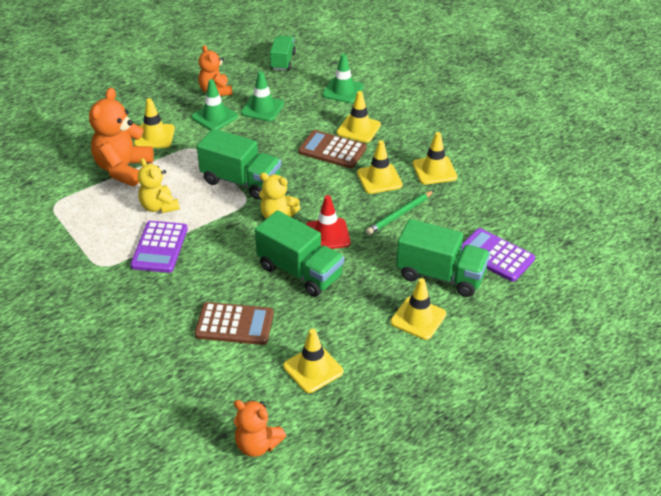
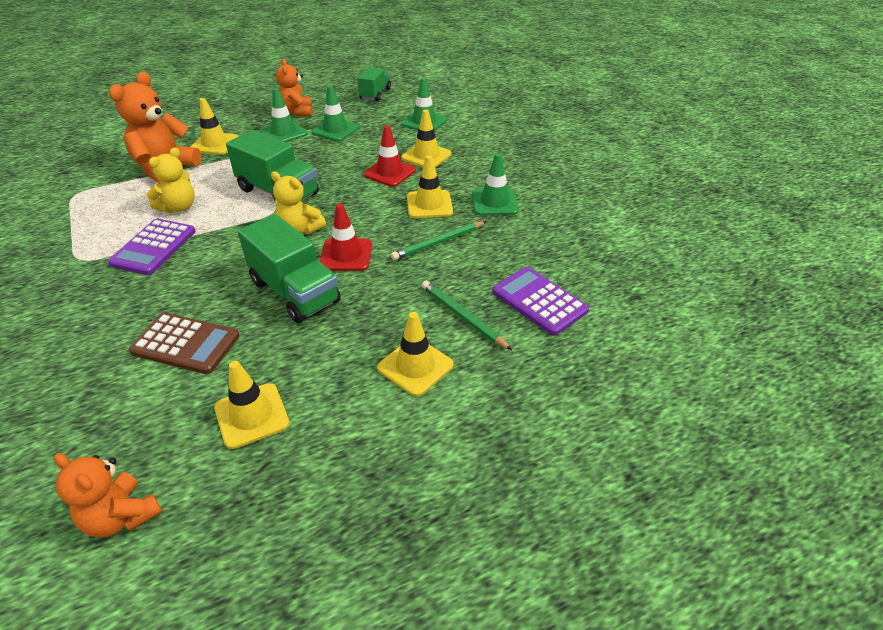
camera: 10 degrees right, 0 degrees up
yellow teddy bear [138,158,180,213] -> yellow teddy bear turned 120 degrees counterclockwise [147,147,195,213]
brown calculator [298,130,367,168] -> red traffic cone [363,125,416,187]
green truck [396,219,490,297] -> green pencil [422,281,512,350]
yellow traffic cone [413,132,457,185] -> green traffic cone [472,153,519,215]

